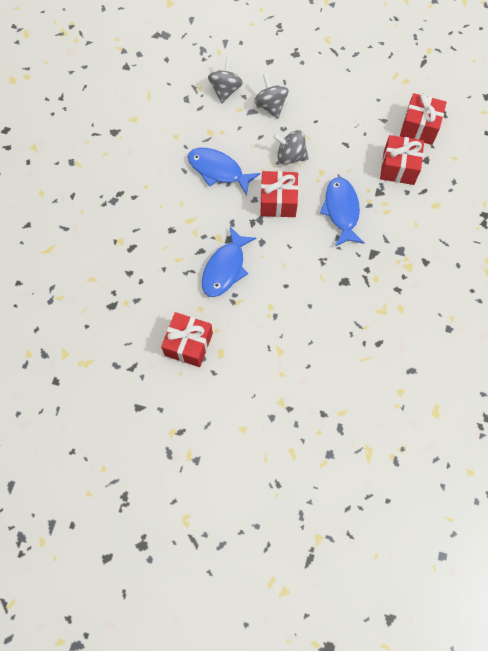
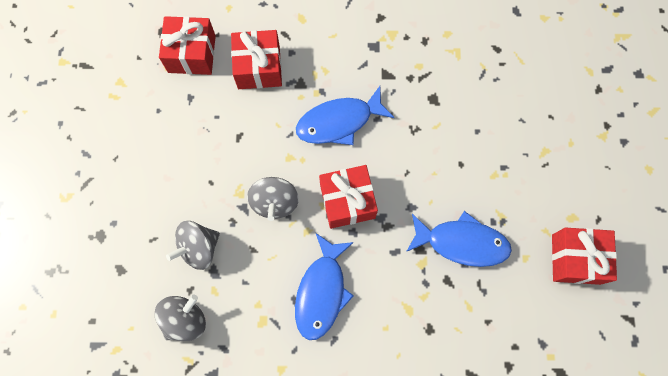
camera: 105 degrees left, 5 degrees up
grey spinning top [208,57,243,103] -> grey spinning top turned 135 degrees clockwise [155,295,206,341]

